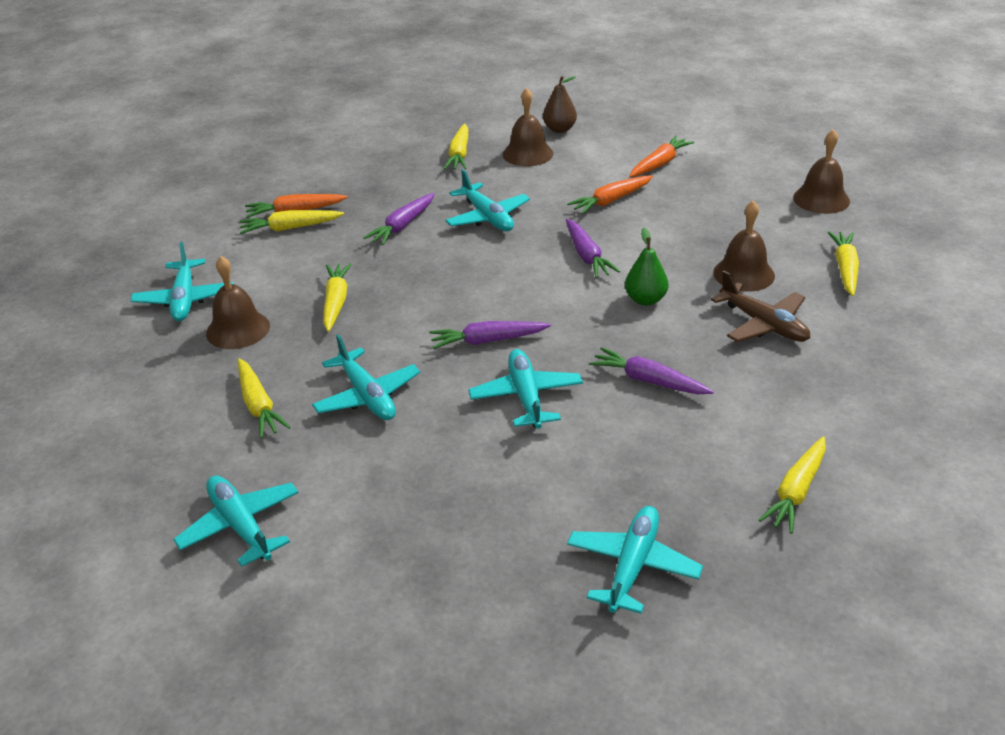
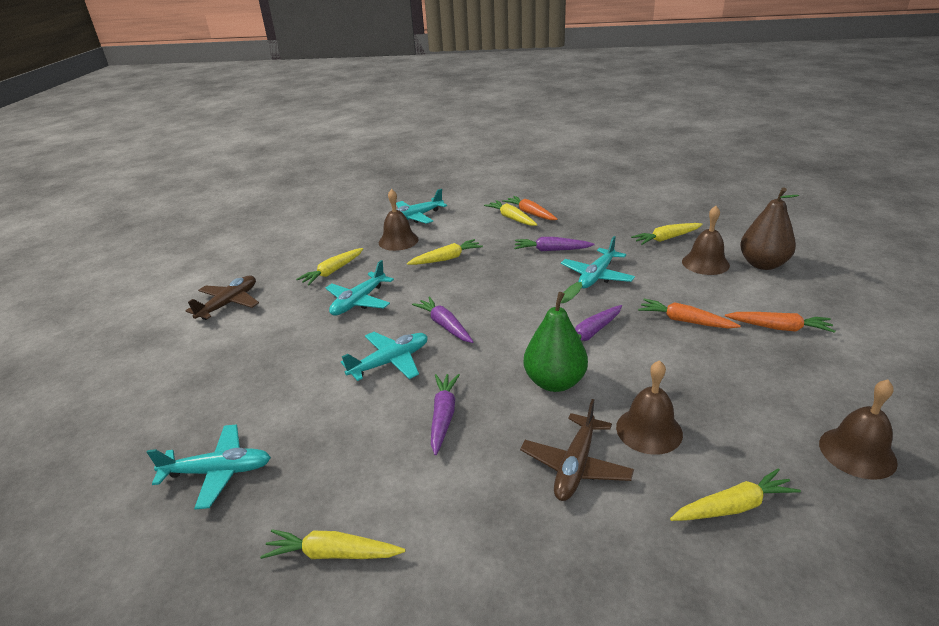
camera: 65 degrees right, 5 degrees down
turquoise plane [173,475,299,567] -> brown plane [186,276,259,320]
brown pear [543,76,577,133] -> brown pear [740,188,799,270], size x1.57
green pear [625,227,668,306] -> green pear [523,282,588,392], size x1.57

